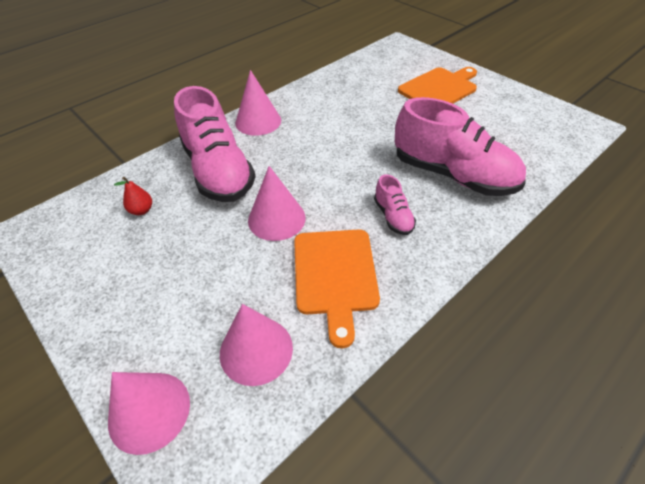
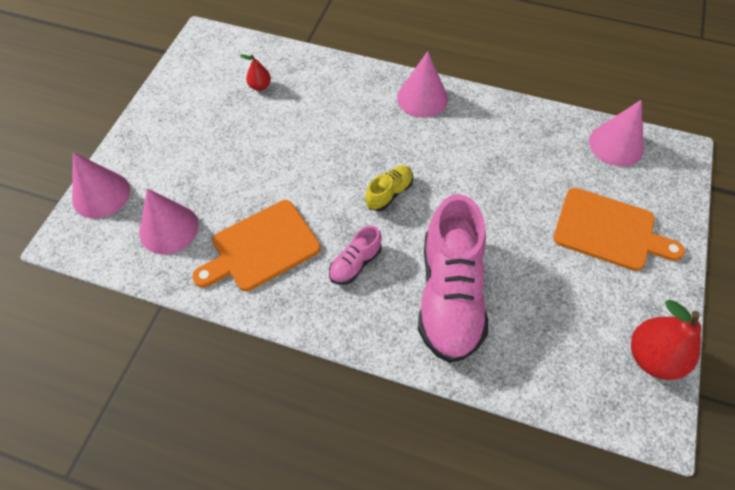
camera: 60 degrees right, 10 degrees up
pink shoe [174,86,256,202] -> none
pink cone [248,166,305,241] -> pink cone moved to [589,100,644,166]
none -> yellow shoe [365,166,413,211]
none -> red pear [631,300,701,380]

